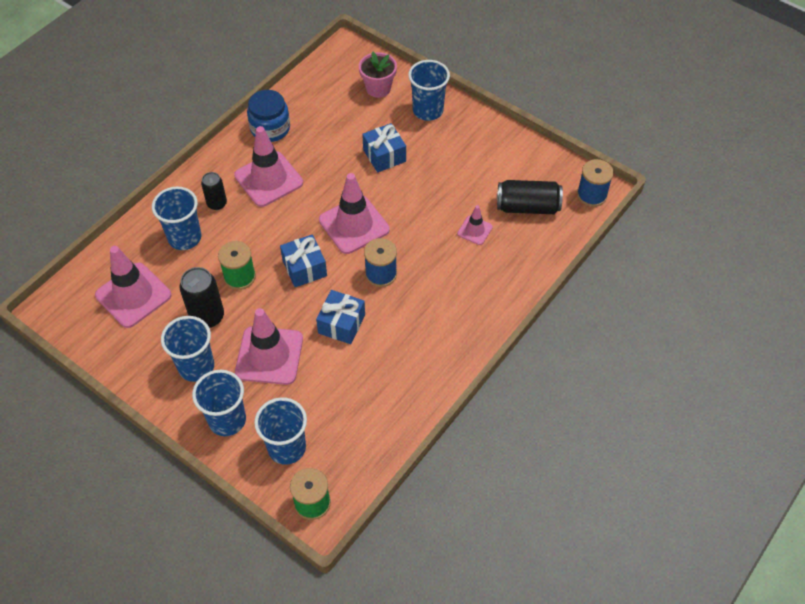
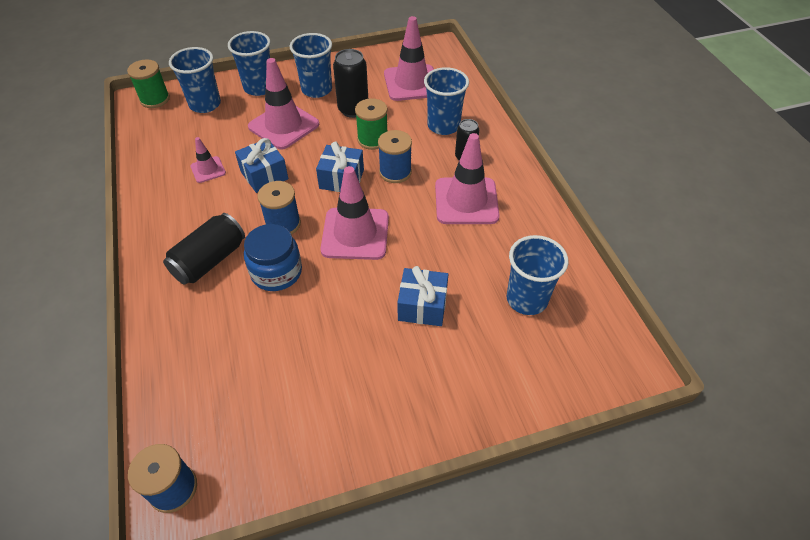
camera: 125 degrees right, 5 degrees down
blue jar [247,90,290,142] -> blue jar moved to [244,224,302,291]
pink flower pot [359,51,397,98] -> none
blue cup [408,60,450,121] -> blue cup moved to [507,235,568,315]
pink traffic cone [457,205,493,245] -> pink traffic cone moved to [190,137,226,183]
black can [497,180,563,214] -> black can moved to [163,213,245,285]
none -> blue spool [378,130,412,183]

